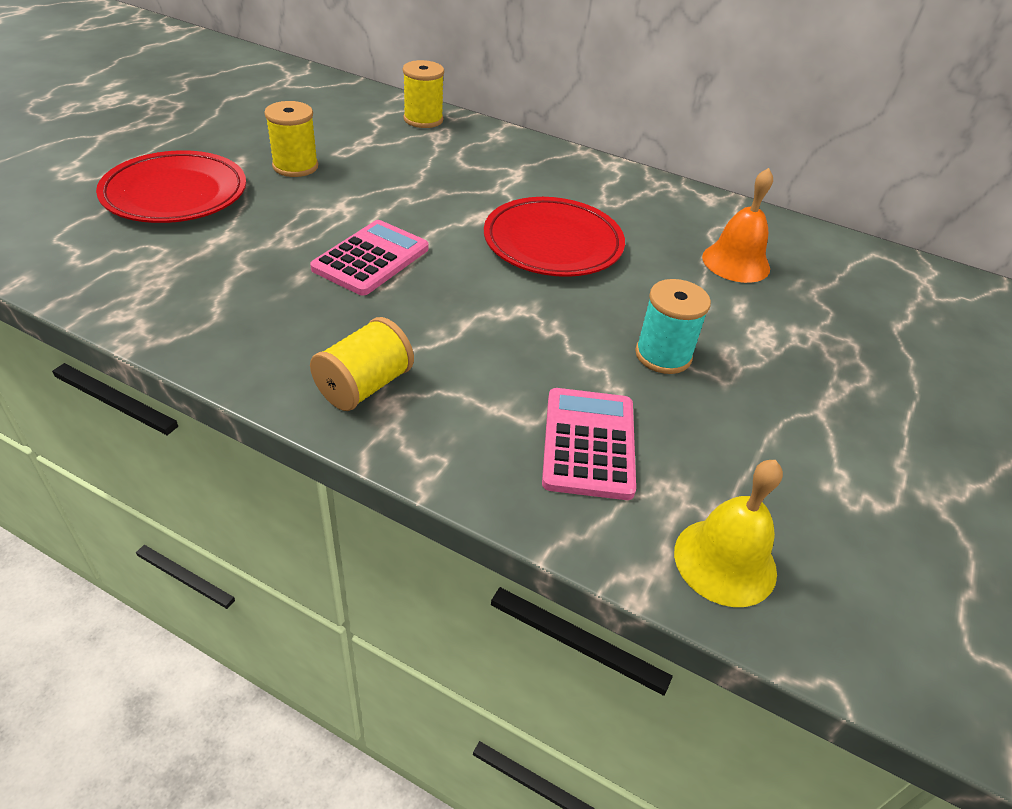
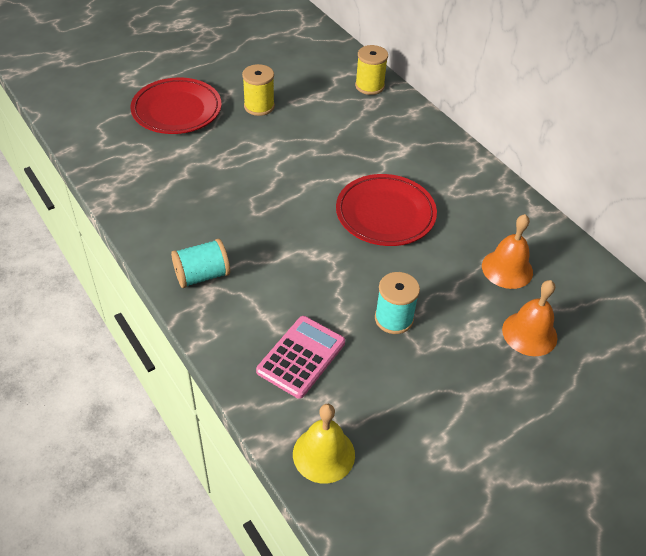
camera: 30 degrees right, 5 degrees up
pink calculator [310,220,428,296] -> none
yellow spool [310,317,414,411] -> turquoise spool [171,239,230,288]
none -> orange bell [502,280,557,356]

